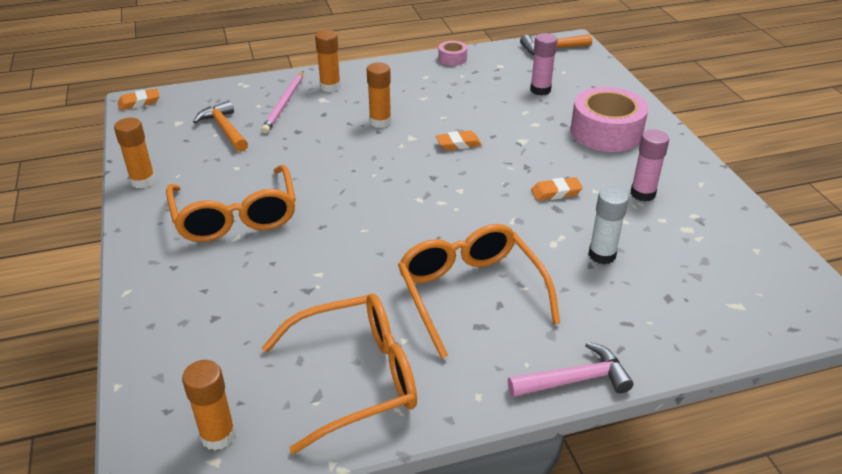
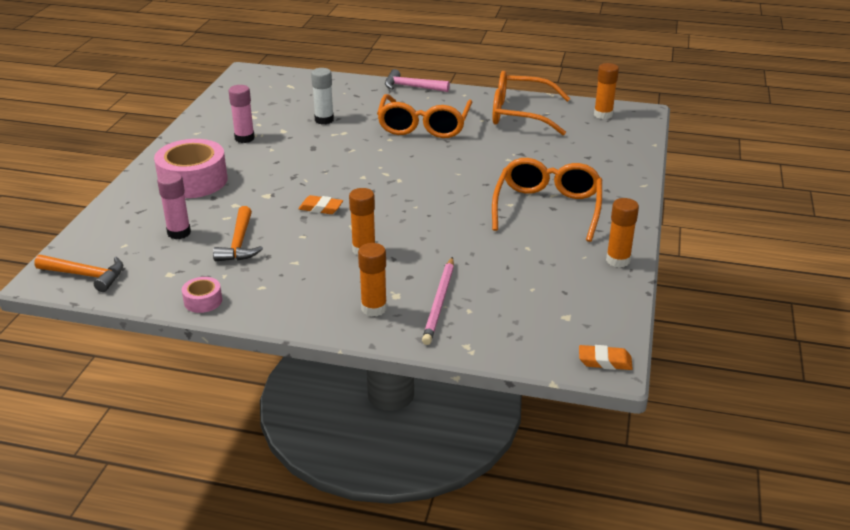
camera: 150 degrees left, 5 degrees down
orange hammer [193,100,248,152] -> orange hammer moved to [213,206,263,261]
pink pencil [261,71,303,133] -> pink pencil turned 150 degrees clockwise [422,257,454,345]
orange eraser [531,177,583,201] -> none

